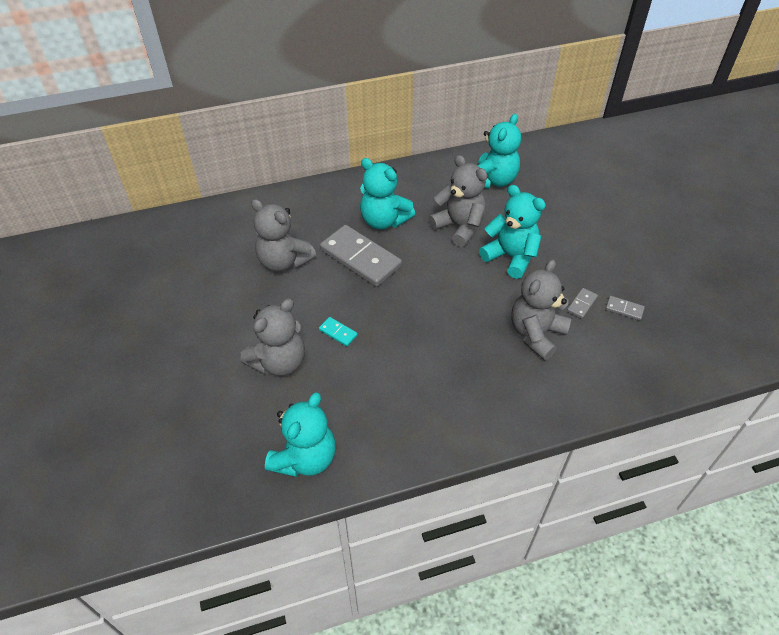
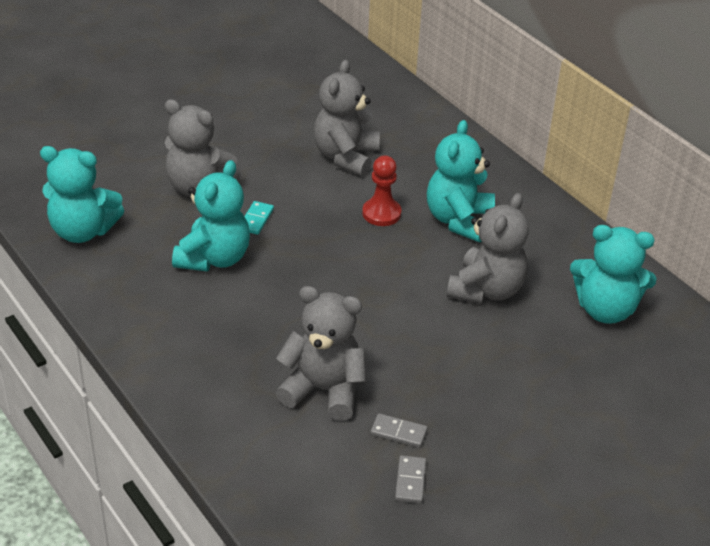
camera: 70 degrees right, 10 degrees down
grey domino [320,225,402,287] -> red pawn [362,155,401,226]
turquoise teddy bear [479,185,546,279] -> turquoise teddy bear moved to [172,160,250,272]

